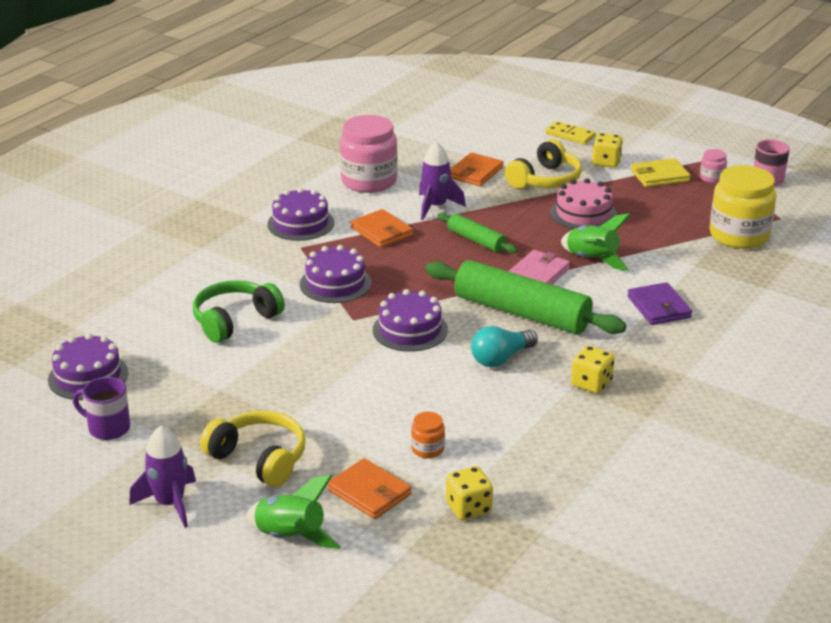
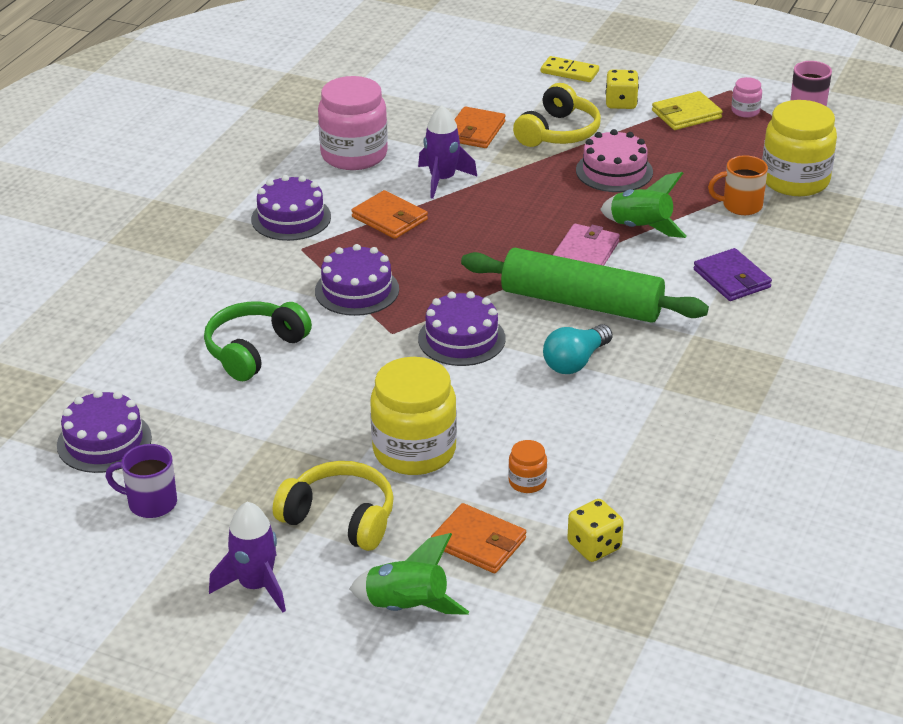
camera: 10 degrees left, 5 degrees up
green rolling pin [437,213,518,253] -> none
yellow dice [571,346,614,393] -> none
none -> yellow jar [370,357,457,475]
none -> orange mug [708,155,768,215]

